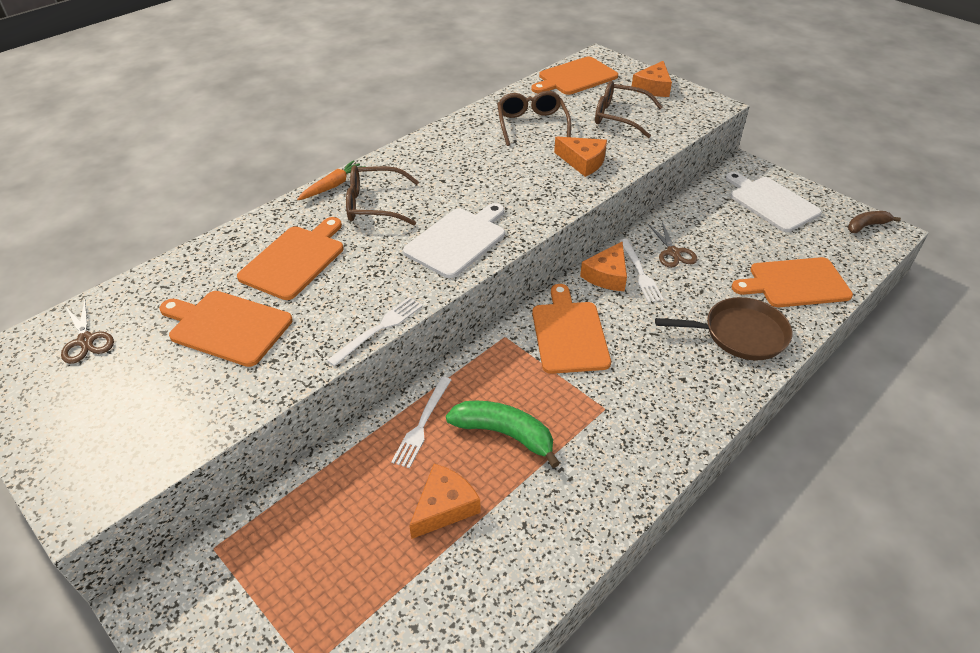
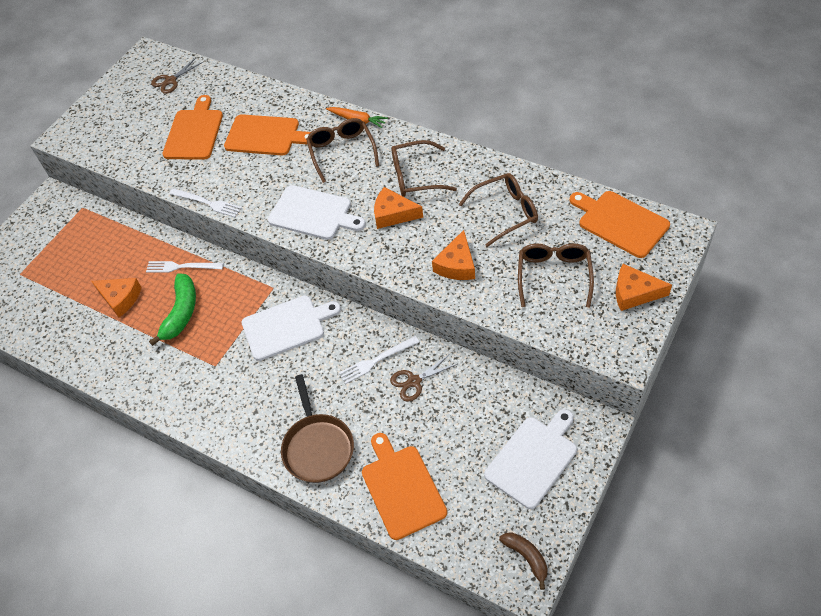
camera: 80 degrees right, 10 degrees up
orange cutting board [532,284,611,374] -> white cutting board [242,296,341,361]
orange cheese [580,242,627,291] -> orange cheese moved to [374,187,423,229]
none -> brown glasses [391,140,457,197]

